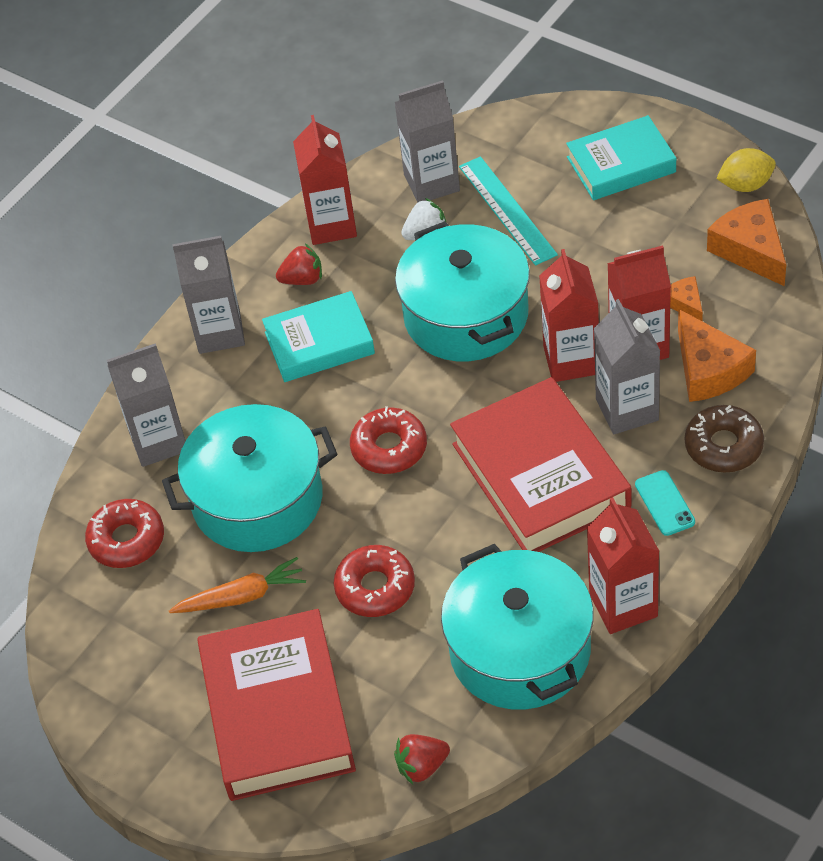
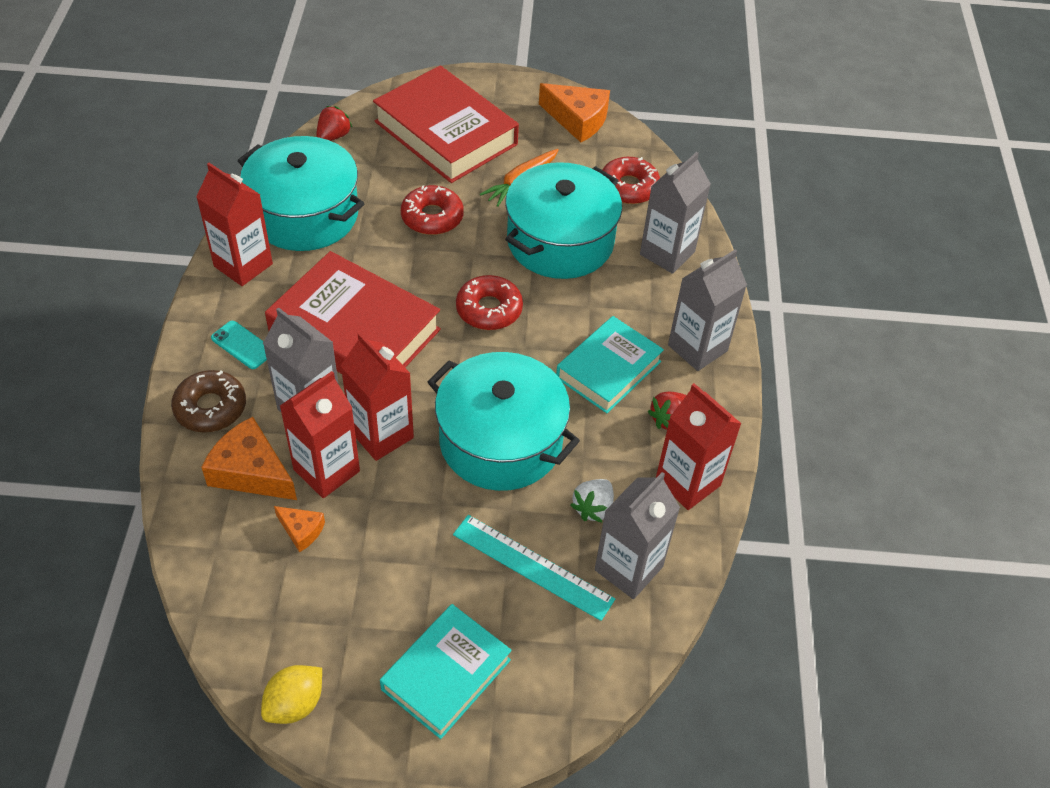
camera: 140 degrees right, 0 degrees up
orange cheese [707,199,786,286] -> orange cheese moved to [539,83,610,142]

